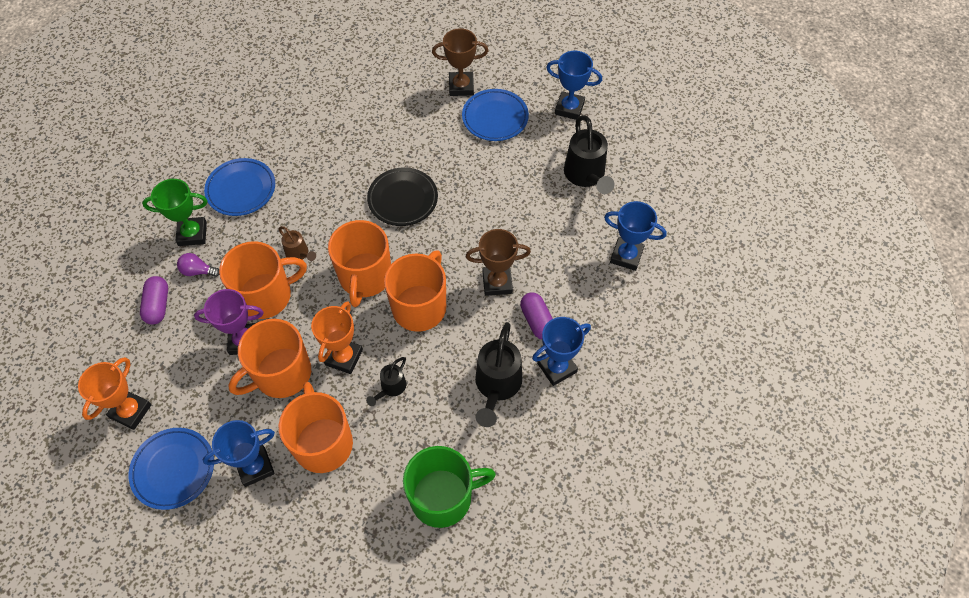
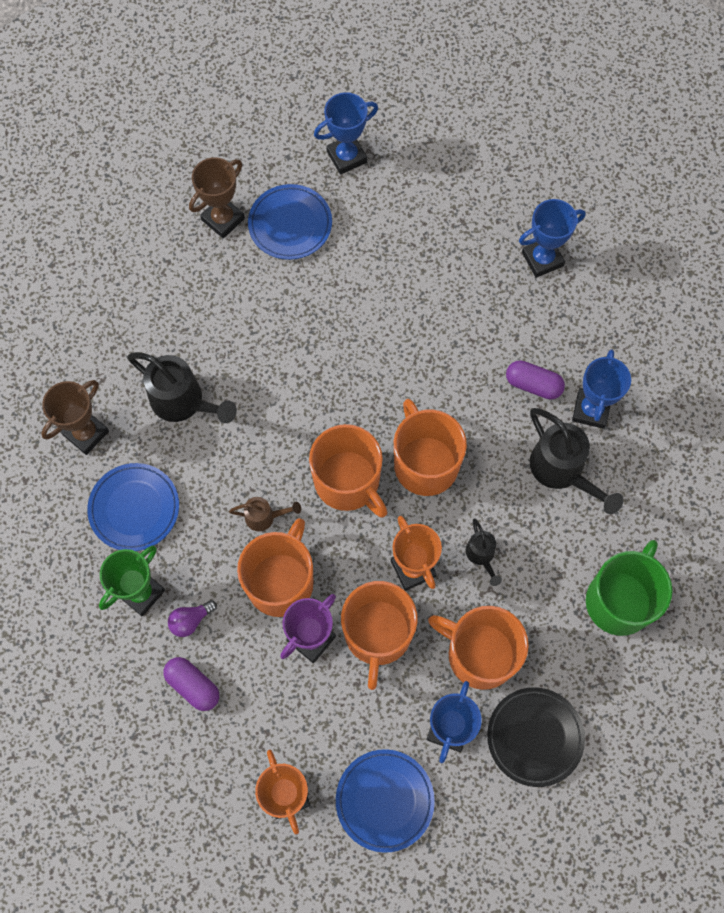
camera: 45 degrees left, 10 degrees up
black plate [367,167,438,226] -> black plate moved to [487,687,585,787]
brown trophy [466,229,531,296] -> brown trophy moved to [41,380,109,455]
black watering can [564,115,614,194] -> black watering can moved to [127,352,237,423]

